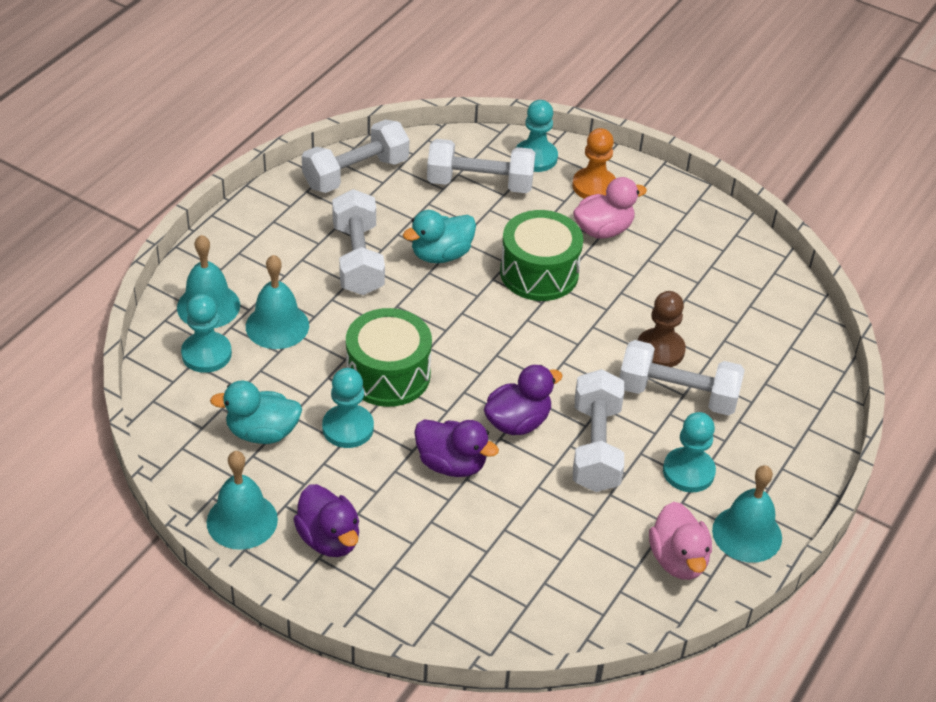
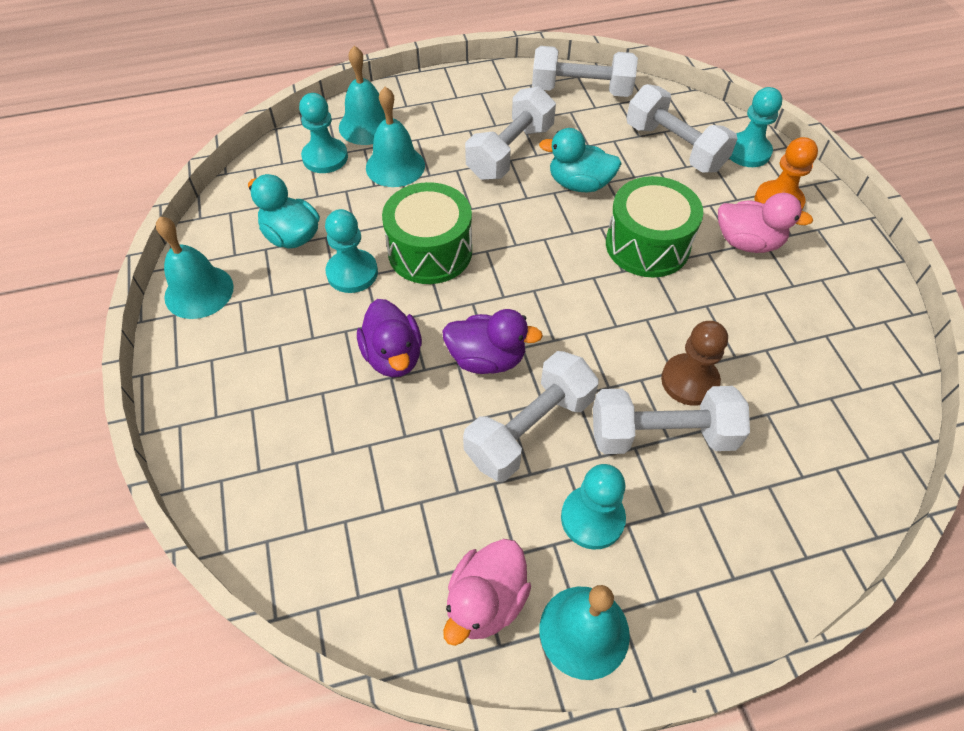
camera: 45 degrees right, 10 degrees up
purple duck [293,484,359,557] -> none
white dumbbell [619,340,745,416] -> white dumbbell turned 60 degrees counterclockwise [593,386,750,454]

